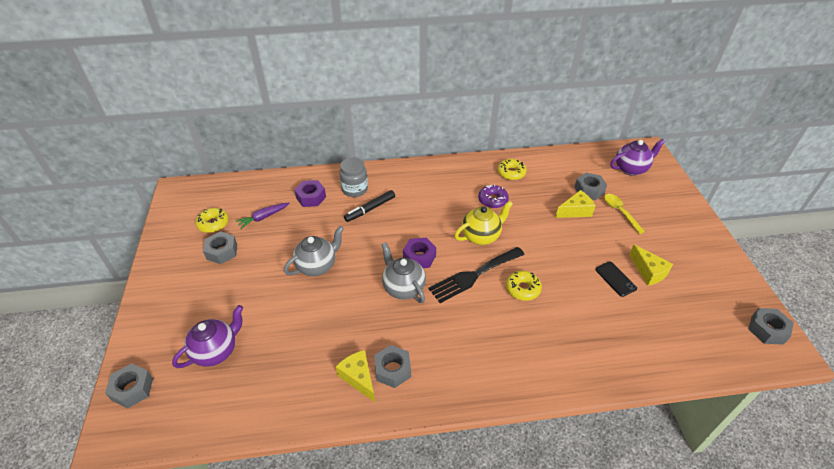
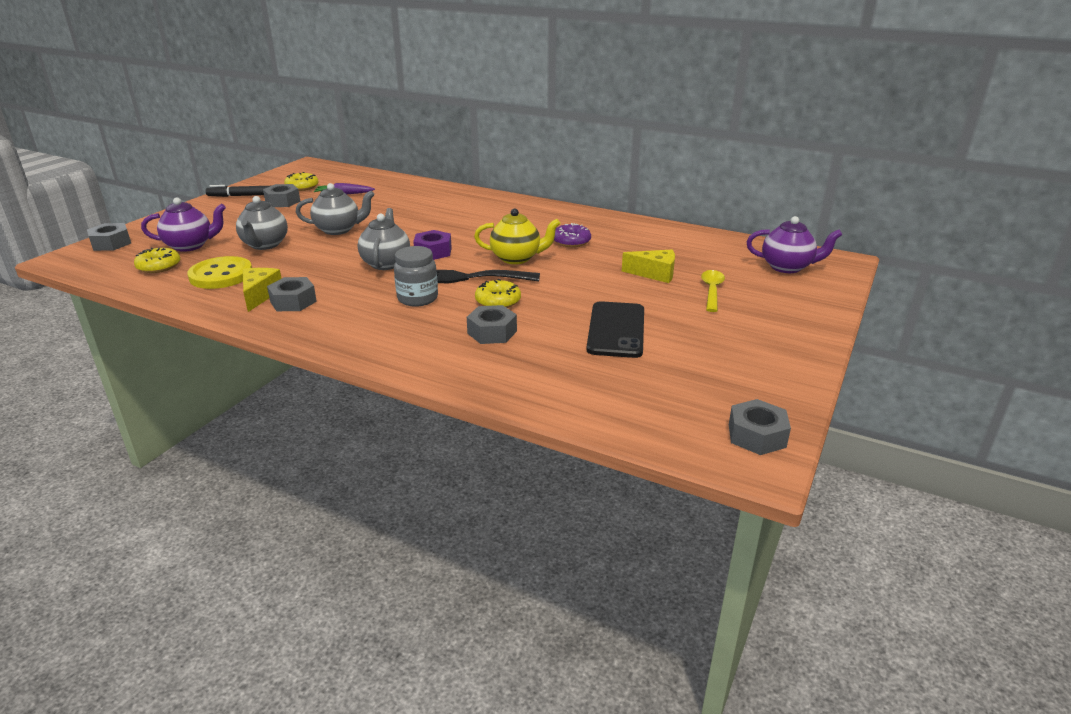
camera: 35 degrees right, 15 degrees down
purple nut [294,180,326,207] -> none
grey jar [339,157,368,197] -> grey jar moved to [394,246,438,307]
black marker [344,190,395,222] -> black marker moved to [206,185,270,197]
yellow donut [498,159,527,180] -> yellow donut moved to [134,248,180,273]
grey nut [574,173,607,200] -> grey nut moved to [467,305,517,344]
black phone [595,261,637,297] -> black phone [586,301,644,358], size x1.75
yellow cheese [629,244,673,286] -> none
none -> yellow button [187,256,252,289]
none -> grey teapot [236,196,288,250]

